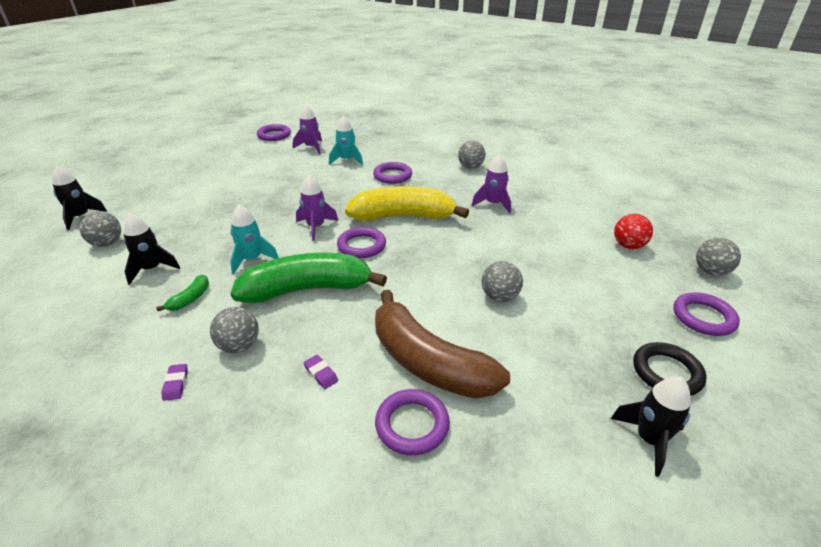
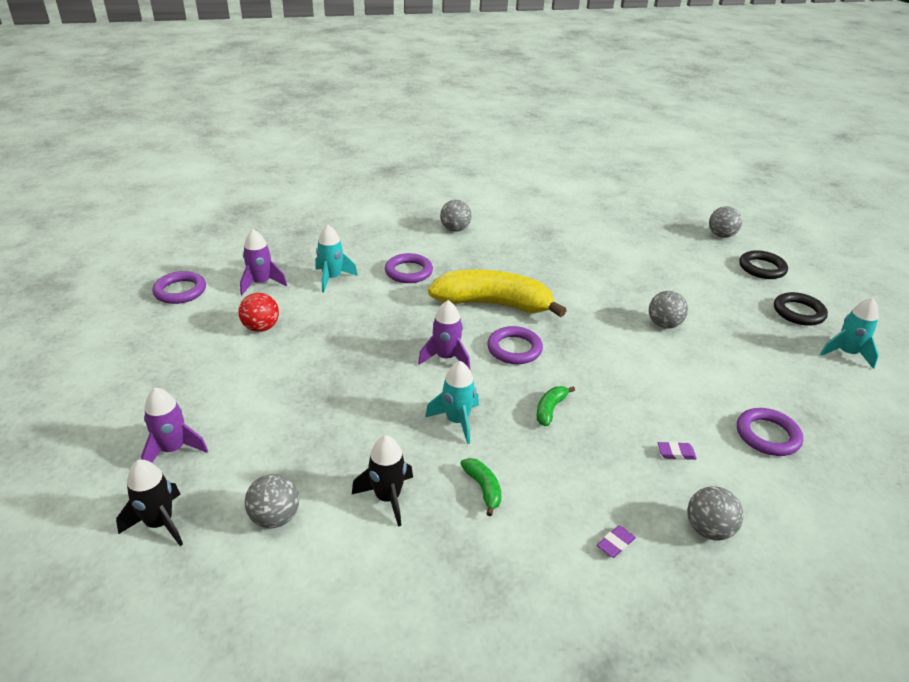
camera: 50 degrees left, 0 degrees up
purple eraser [161,364,188,401] -> purple eraser turned 75 degrees counterclockwise [597,525,636,558]
grey ball [210,307,259,353] -> grey ball moved to [687,486,743,541]
green banana [230,253,387,303] -> green banana [537,386,575,426], size x0.40
yellow banana [345,186,469,221] -> yellow banana turned 60 degrees clockwise [428,269,567,317]
brown banana [375,290,510,399] -> none
purple rocket [472,154,511,213] -> purple rocket moved to [141,387,208,463]
black rocket [611,376,691,477] -> turquoise rocket [820,298,879,369]
red ball [614,214,653,249] -> red ball moved to [239,293,279,332]
purple ring [673,292,740,336] -> black ring [739,250,788,279]

